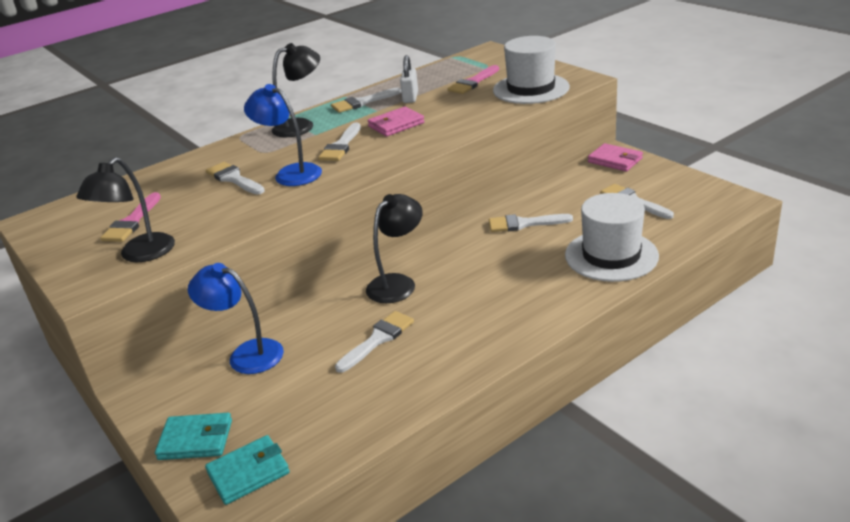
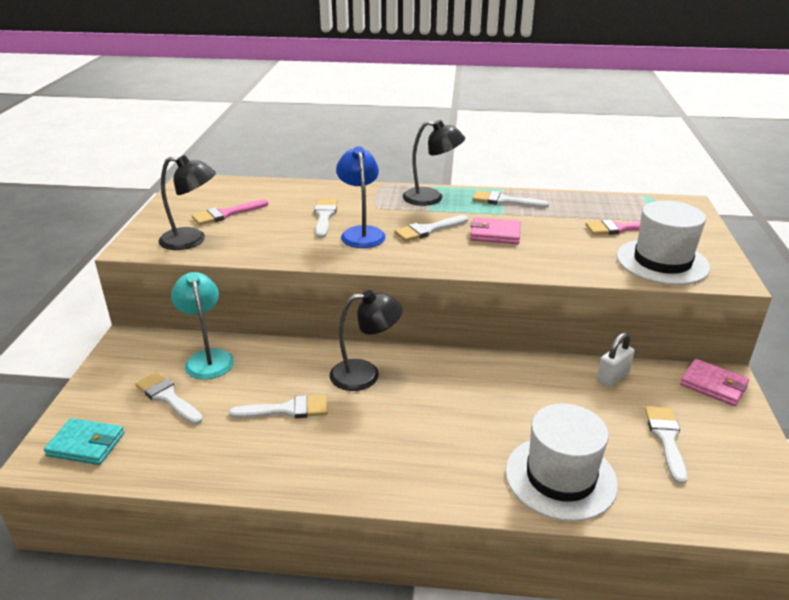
camera: 40 degrees right, 0 degrees up
black lamp [76,157,175,262] -> black lamp turned 150 degrees counterclockwise [158,155,216,250]
turquoise wallet [155,413,232,460] -> none
blue lamp [188,263,284,374] -> turquoise lamp [171,272,234,380]
white padlock [400,55,418,103] -> white padlock moved to [597,333,635,387]
white brush [489,214,573,232] -> white brush moved to [135,372,203,425]
pink wallet [588,143,643,171] -> pink wallet turned 45 degrees counterclockwise [680,359,749,406]

